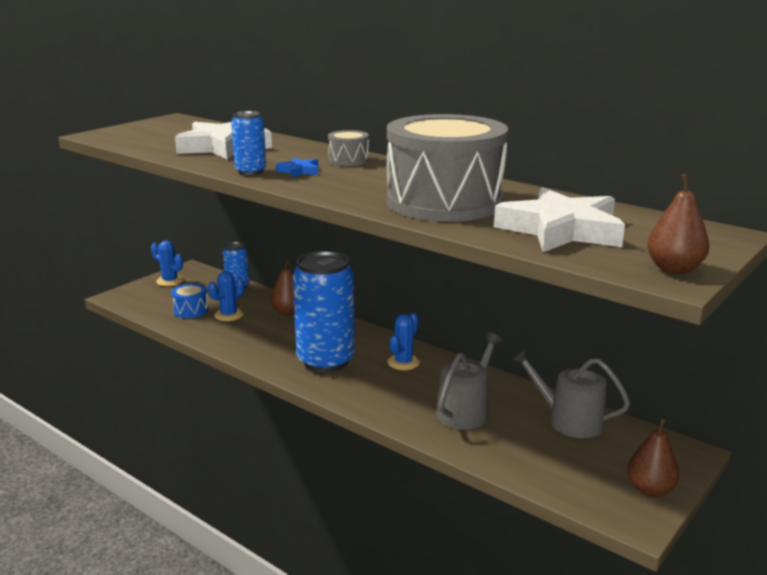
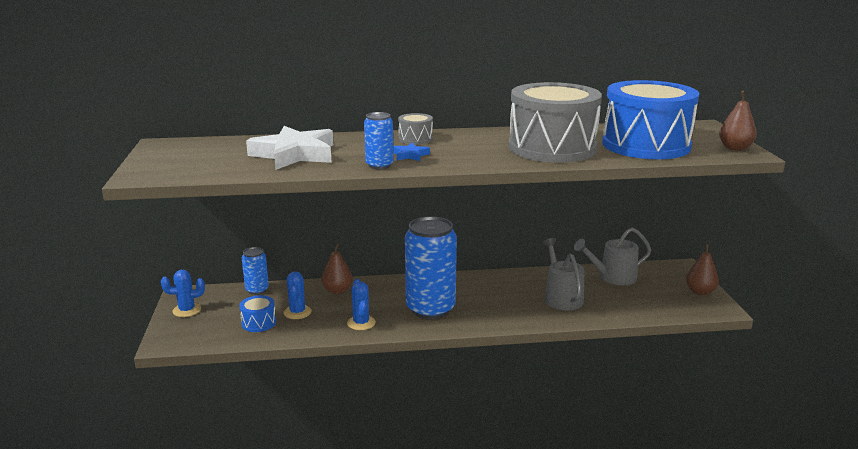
camera: 45 degrees left, 0 degrees up
blue cactus [387,313,420,370] -> blue cactus moved to [347,279,376,330]
white star [494,187,625,252] -> blue drum [602,80,699,159]

